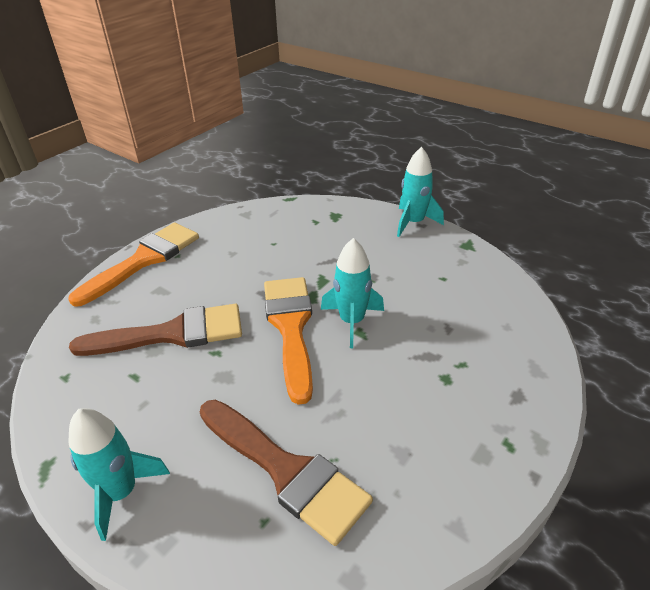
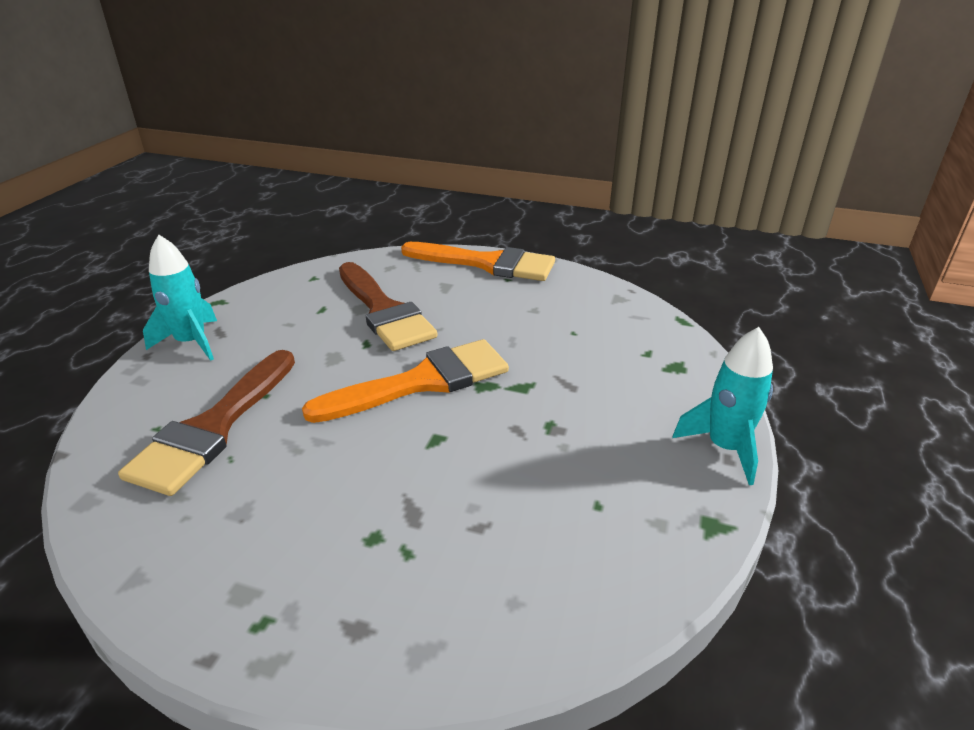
camera: 70 degrees right, 5 degrees down
turquoise rocket [321,238,384,348] -> none

